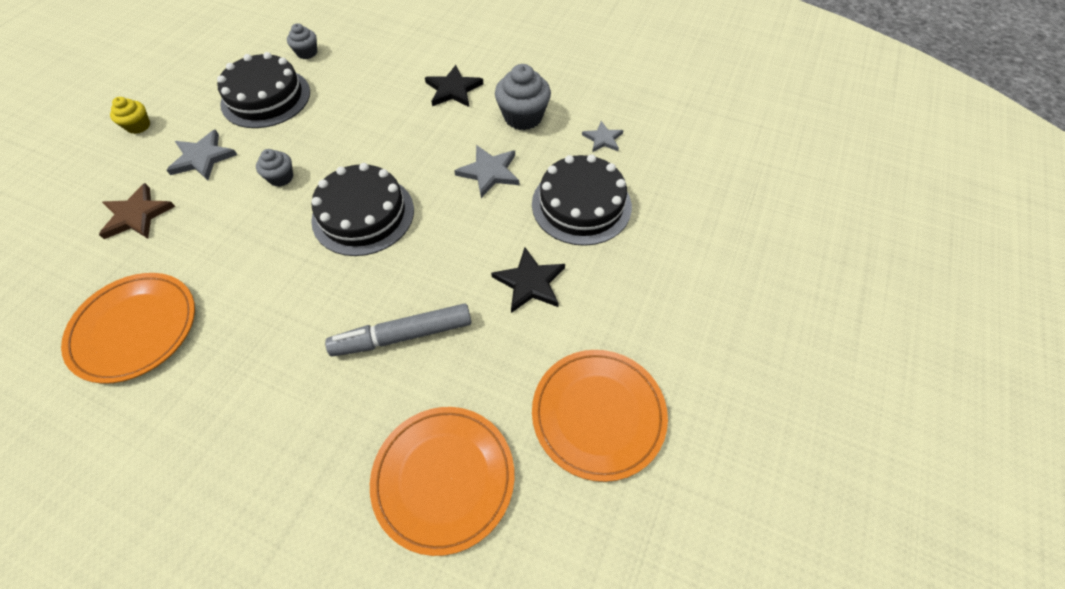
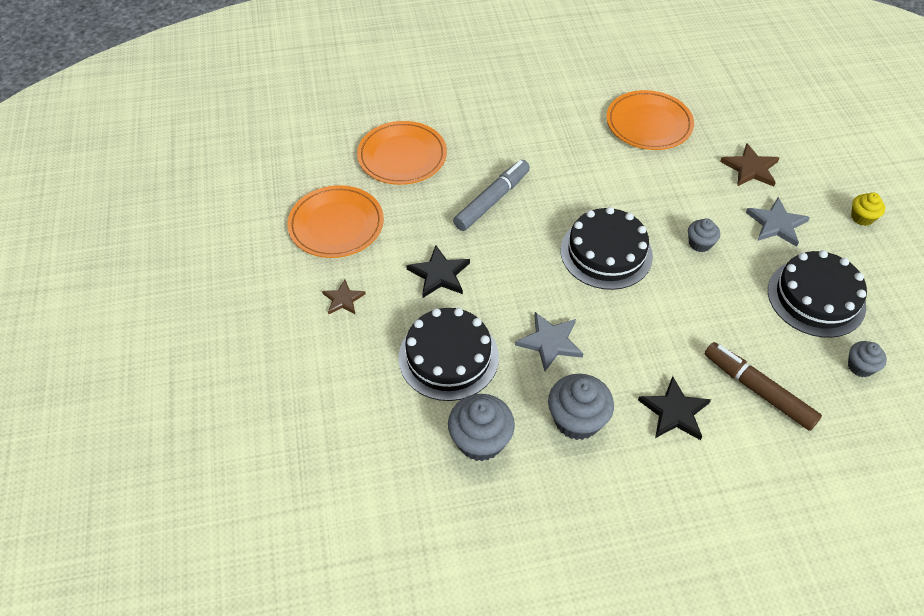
camera: 145 degrees right, 5 degrees down
grey star [582,121,623,152] -> grey cupcake [448,394,515,461]
none -> brown star [322,280,366,314]
none -> brown marker [705,342,822,431]

